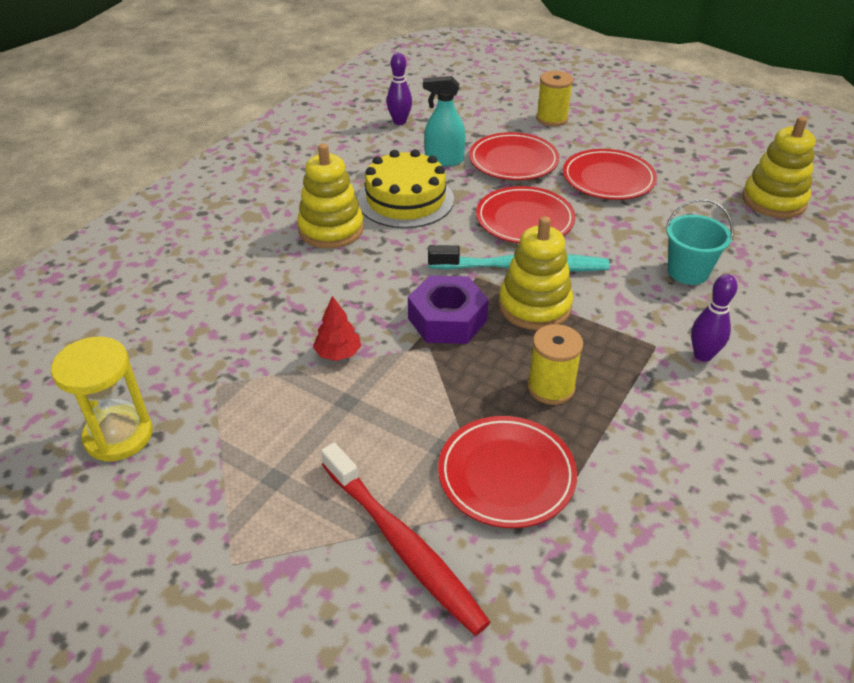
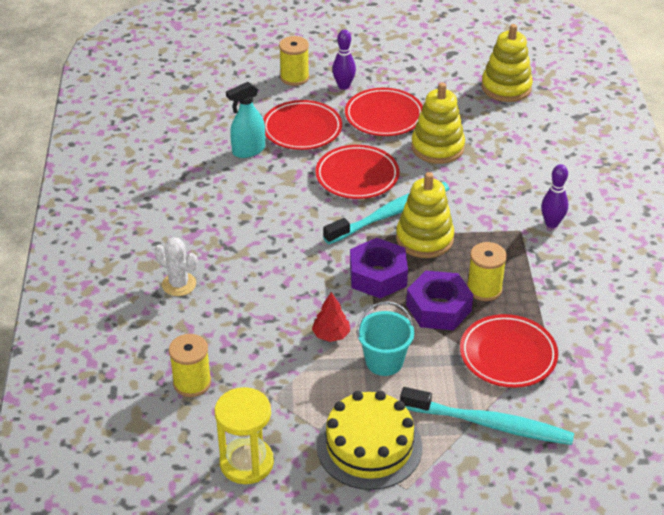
camera: 35 degrees left, 0 degrees up
yellow stacking toy [297,143,364,249] -> yellow stacking toy moved to [411,82,465,164]
red toothbrush [321,443,490,636] -> turquoise toothbrush [400,387,574,445]
yellow cake [358,149,454,228] -> yellow cake moved to [317,391,423,490]
purple bowling pin [387,53,412,125] -> purple bowling pin moved to [332,30,356,90]
turquoise bucket [666,199,734,285] -> turquoise bucket moved to [357,301,414,376]
none -> white cactus [154,237,197,296]
none -> yellow spool [169,334,211,397]
none -> purple nut [406,271,473,330]

